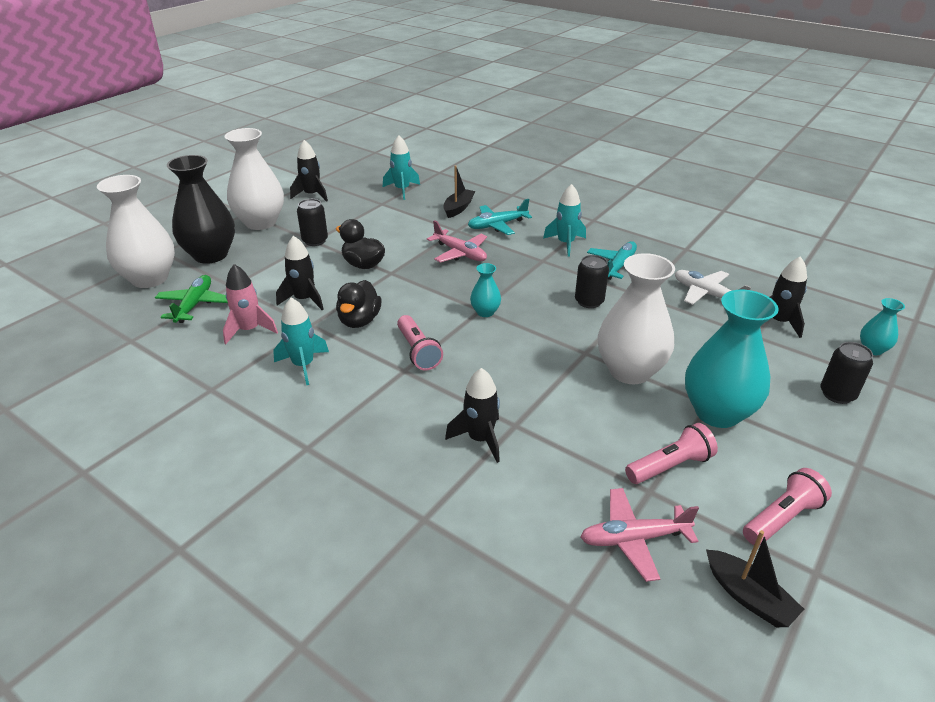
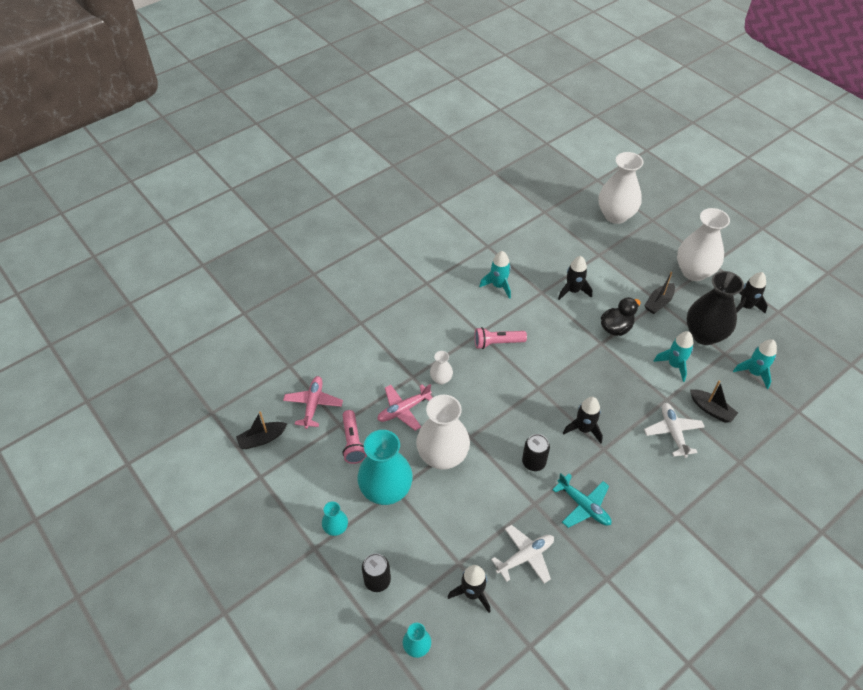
camera: 105 degrees right, 15 degrees up
green plane [155,275,228,323] -> none
black vase [167,155,235,264] -> black vase moved to [687,271,744,345]
pink rocket [223,264,278,344] -> none
black can [297,199,328,246] -> black boat [644,272,675,314]
black duck [336,280,382,328] -> none
pink plane [427,220,487,263] -> pink plane moved to [377,384,433,431]
black rocket [445,368,500,463] -> black rocket moved to [563,397,603,444]
turquoise plane [468,199,532,235] -> white plane [644,403,705,458]
turquoise vase [470,263,501,317] -> turquoise vase moved to [322,502,348,536]
turquoise rocket [543,184,586,256] -> turquoise rocket moved to [654,331,693,382]
pink flashlight [743,468,832,545] -> none
none -> white vase [430,351,453,385]

